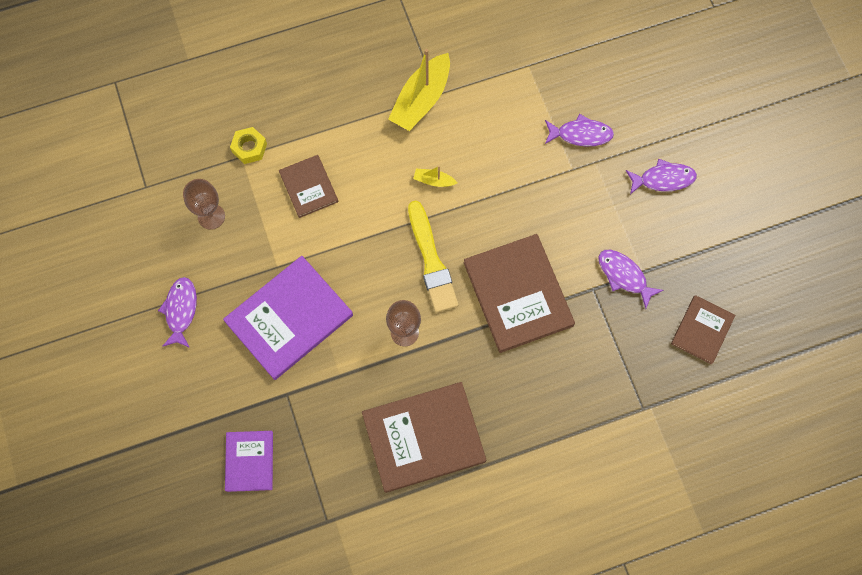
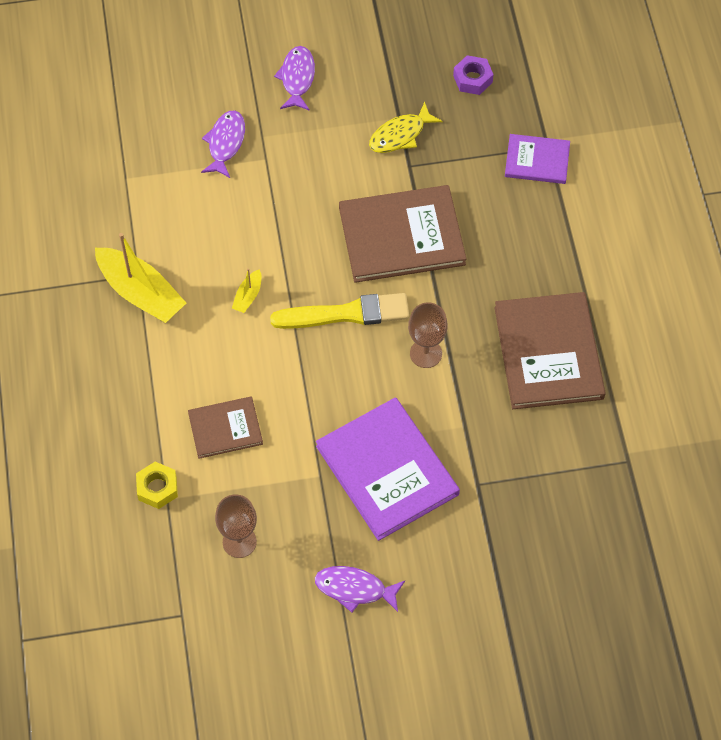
camera: 80 degrees left, 10 degrees down
purple book [225,431,273,492] -> purple book moved to [505,134,570,184]
purple fish [599,250,664,309] -> yellow fish [369,102,442,153]
brown book [671,295,735,365] -> purple nut [453,55,494,95]

